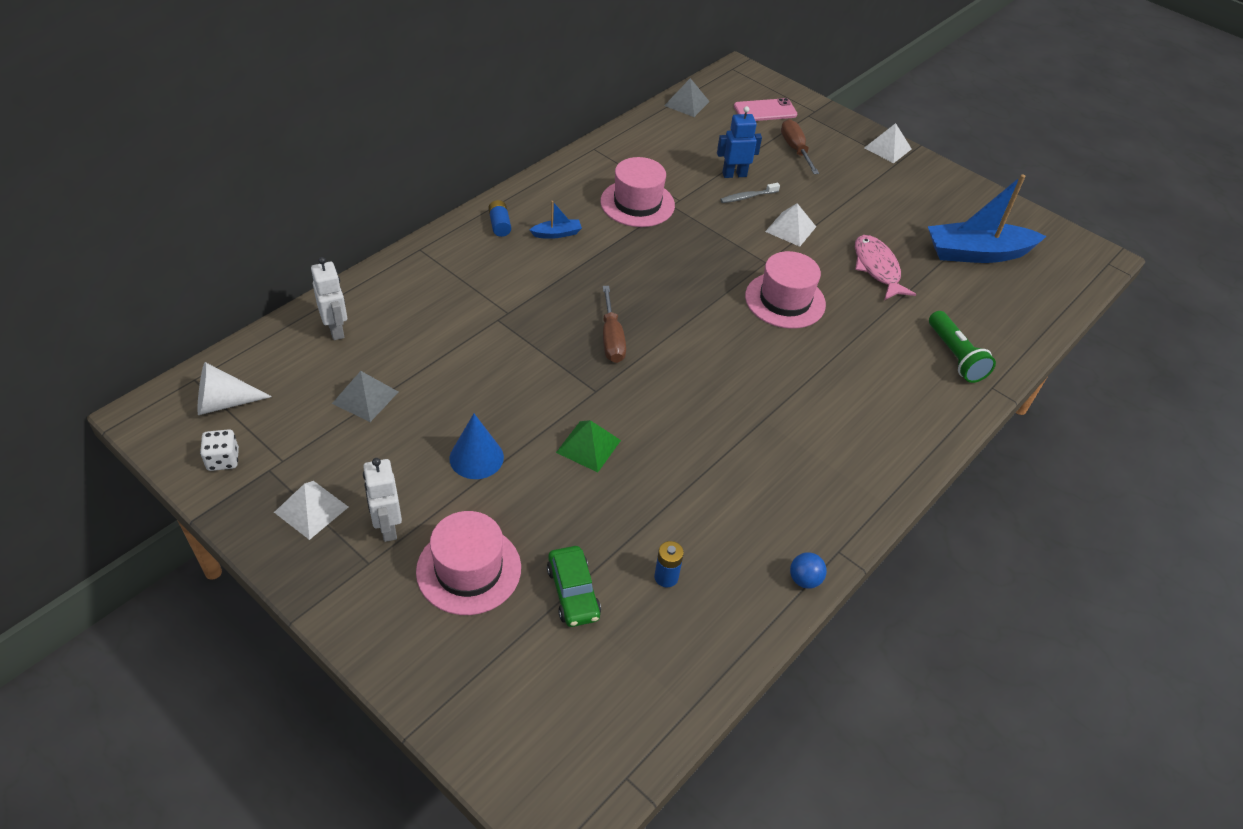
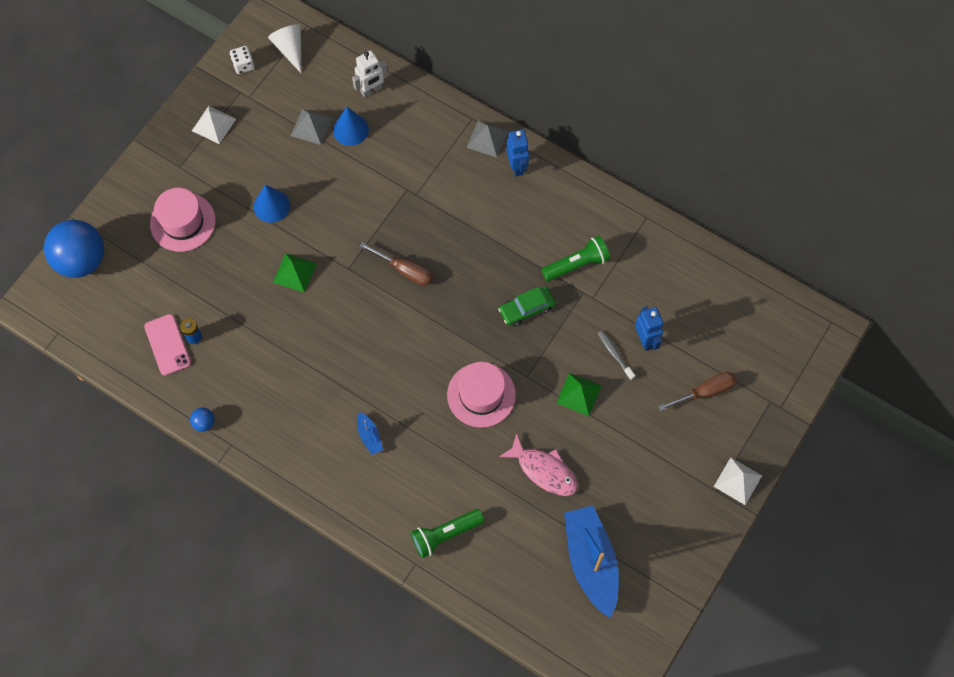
camera: 85 degrees right, 20 degrees up
white robot [363,458,402,542] -> none
blue battery [488,200,511,237] -> blue robot [507,129,529,176]
blue boat [530,201,582,239] -> blue boat moved to [357,412,383,455]
green car [547,546,601,627] -> green car moved to [498,286,556,327]
pink hat [600,157,675,227] -> green flashlight [541,236,610,281]
brown screwdriver [603,286,626,363] -> brown screwdriver turned 135 degrees counterclockwise [359,242,433,286]
grey pyramid [664,78,710,117] -> grey pyramid moved to [466,121,508,158]
pink phone [734,98,797,121] -> pink phone moved to [144,314,191,376]
white pyramid [765,203,816,247] -> green pyramid [556,373,601,416]
pink fish [855,235,916,300] -> pink fish turned 60 degrees clockwise [499,433,578,496]
none -> blue ball [44,220,104,278]
none -> blue cone [333,107,369,146]

